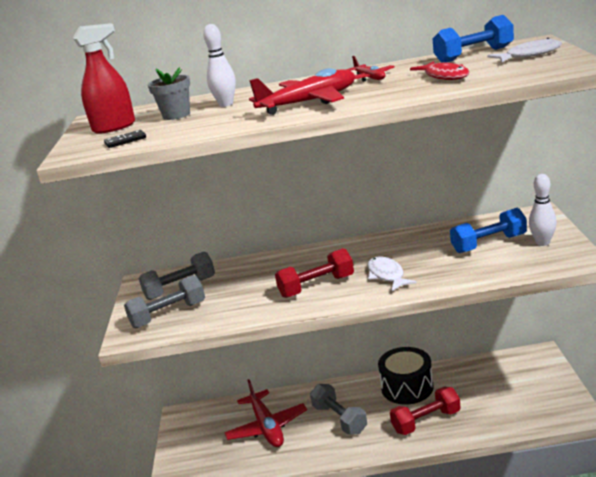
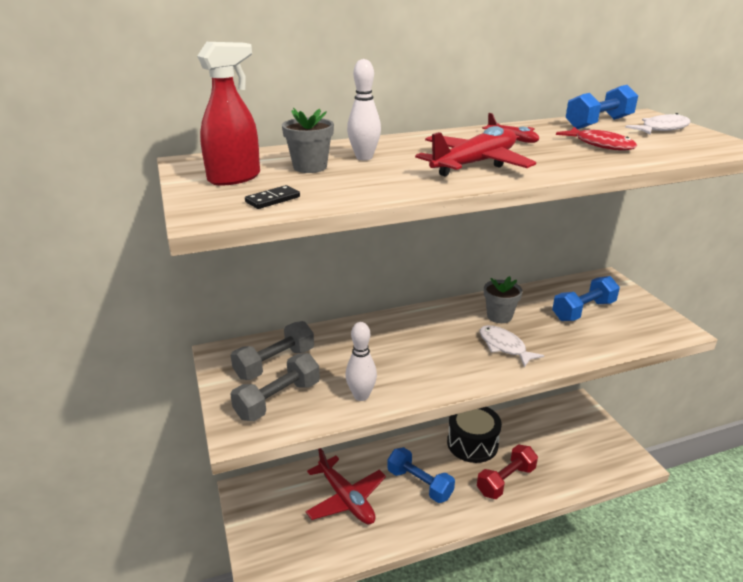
camera: 20 degrees left, 5 degrees up
red dumbbell [275,248,354,298] -> none
grey dumbbell [310,384,367,435] -> blue dumbbell [387,447,455,503]
white bowling pin [529,174,557,246] -> white bowling pin moved to [345,322,377,401]
none -> grey flower pot [484,276,523,323]

